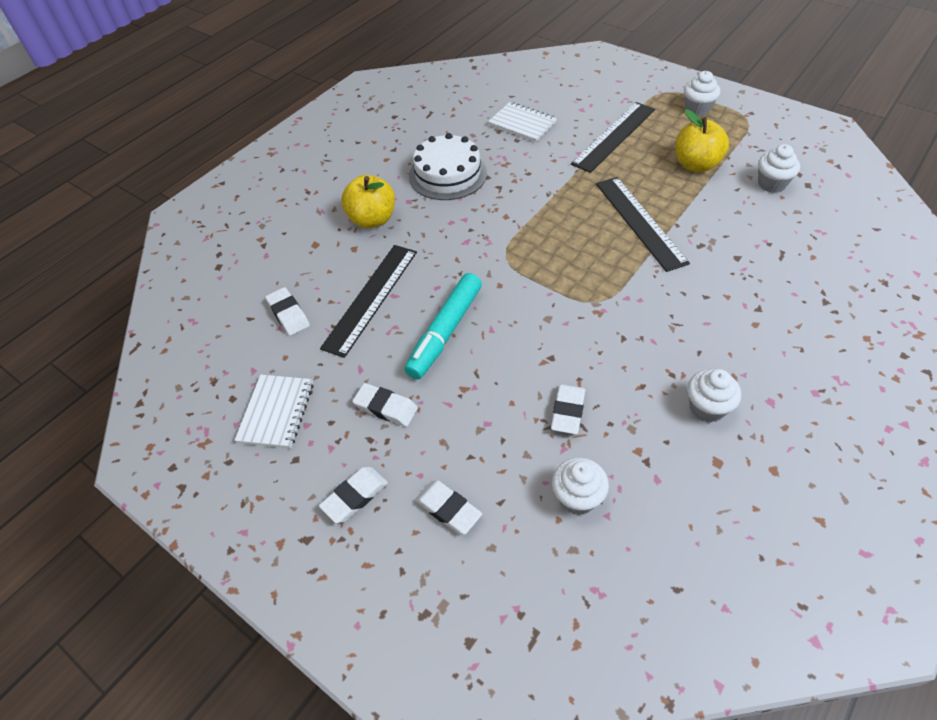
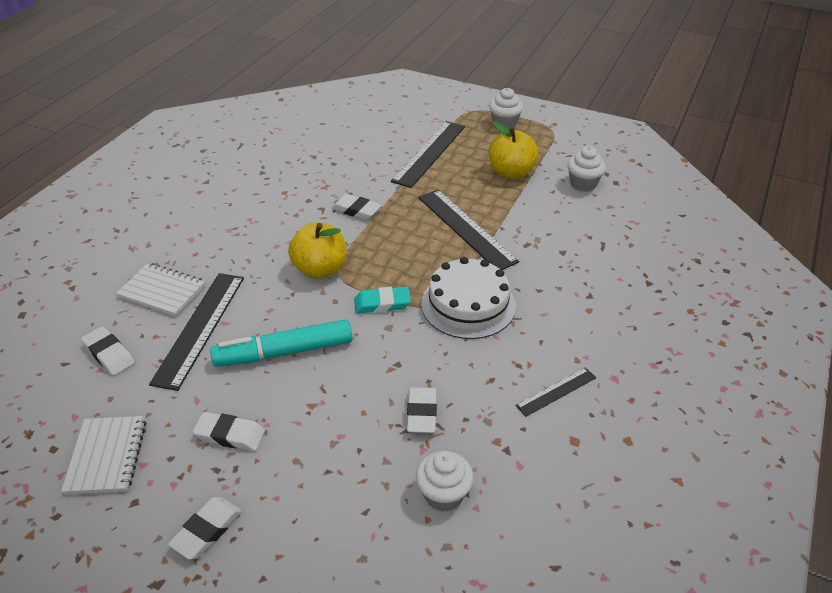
camera: 15 degrees left, 10 degrees down
yellow apple [341,175,395,228] -> yellow apple moved to [288,222,346,279]
turquoise marker [404,273,482,379] -> turquoise marker turned 60 degrees clockwise [210,319,352,367]
white cake [409,133,487,200] -> white cake moved to [421,257,516,339]
white eraser [415,480,482,535] -> white eraser moved to [332,194,382,220]
white notebook [488,102,557,142] -> white notebook moved to [116,263,205,316]
white cupcake [687,369,741,423] -> black ruler [516,367,596,417]
none -> turquoise eraser [354,287,411,313]

